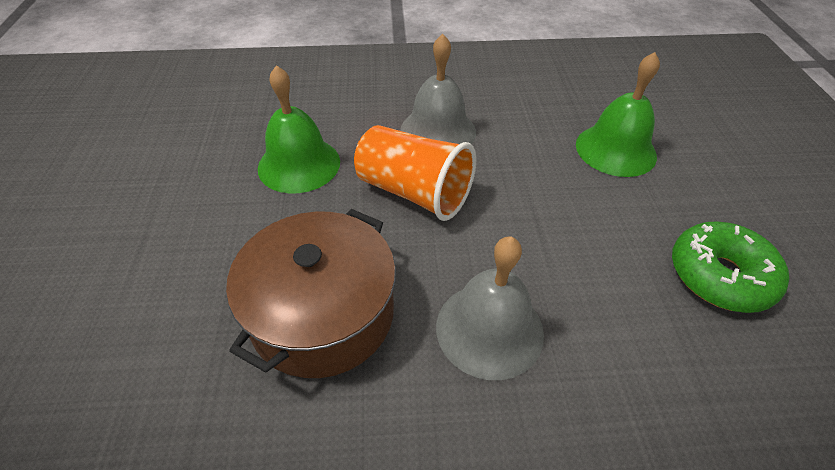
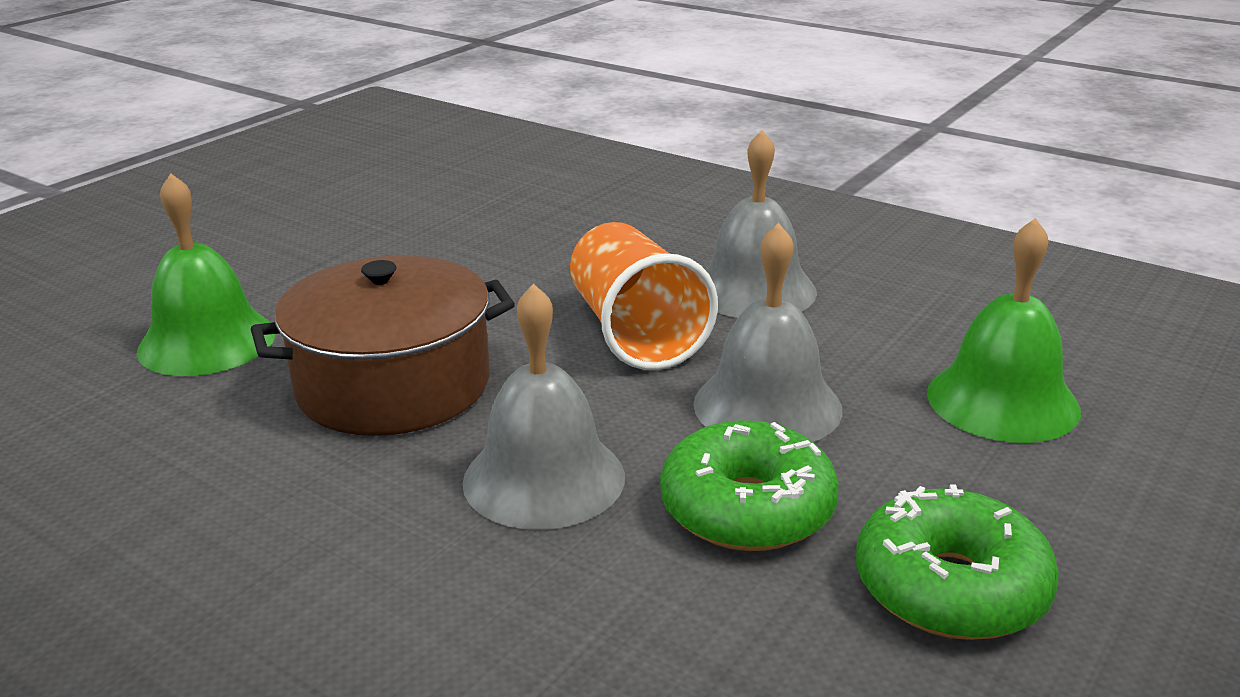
camera: 40 degrees right, 20 degrees down
green bell [258,65,340,194] -> green bell moved to [137,173,276,376]
none -> green donut [660,420,839,551]
none -> grey bell [693,223,842,442]

